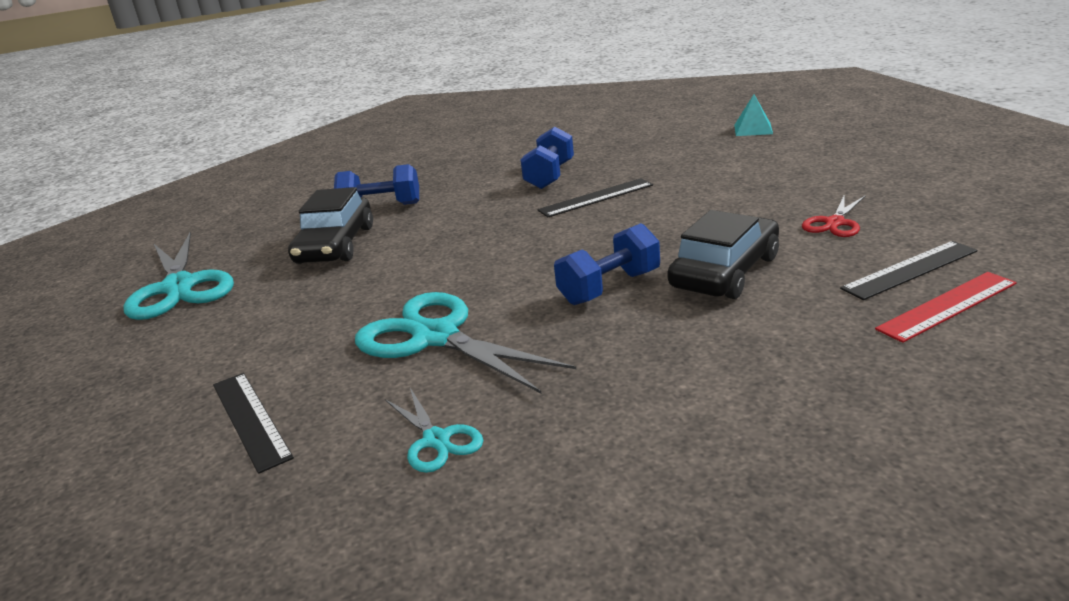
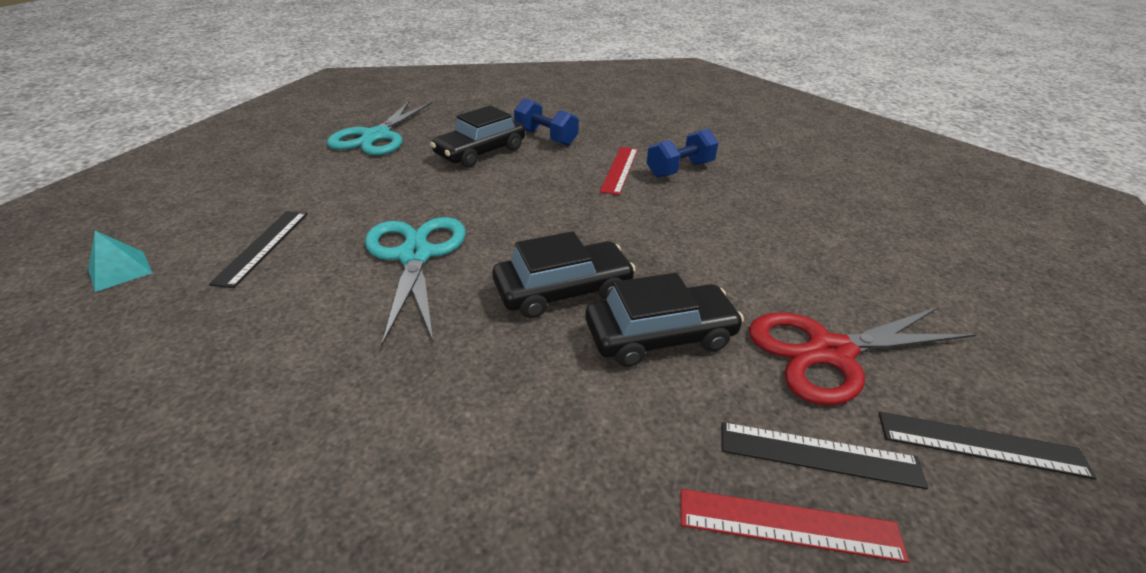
camera: 35 degrees right, 10 degrees up
turquoise scissors [385,388,483,473] -> none
black ruler [537,178,653,217] -> black ruler moved to [879,412,1096,479]
blue dumbbell [554,223,660,305] -> black car [492,231,636,318]
turquoise pyramid [734,94,773,136] -> turquoise pyramid moved to [88,231,152,292]
red scissors [802,195,866,237] -> red scissors [749,307,977,405], size x1.96
none -> red ruler [600,147,638,195]

